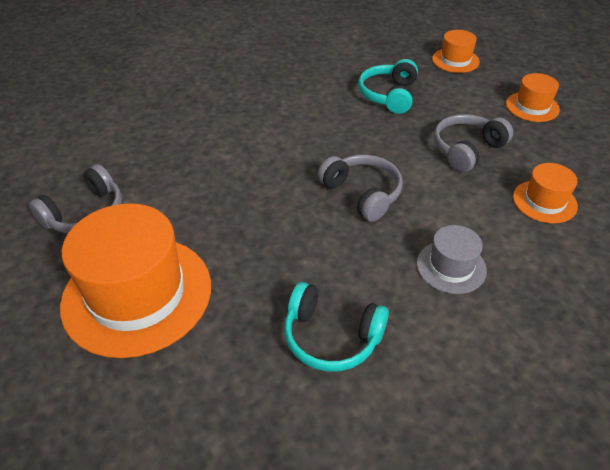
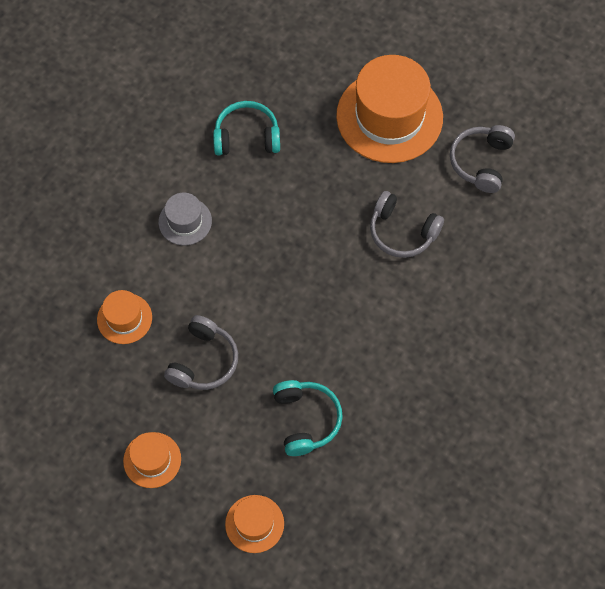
camera: 155 degrees right, 20 degrees up
grey headphones [318,155,403,222] -> grey headphones moved to [370,191,444,258]

